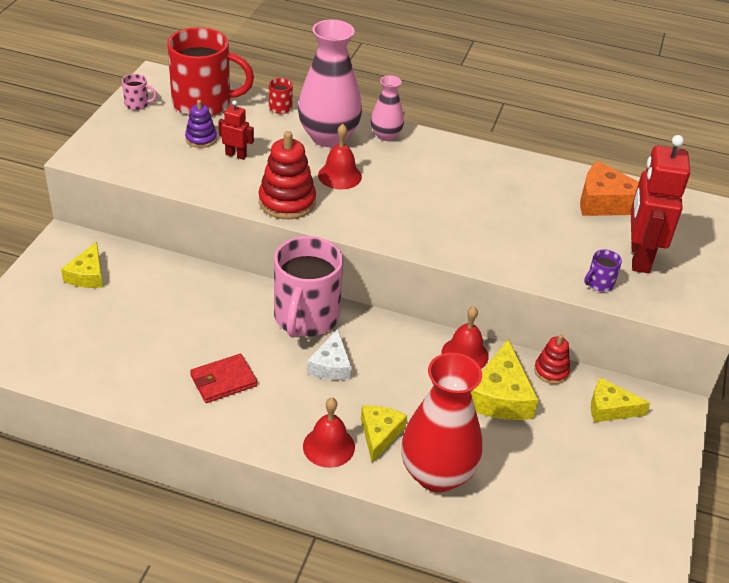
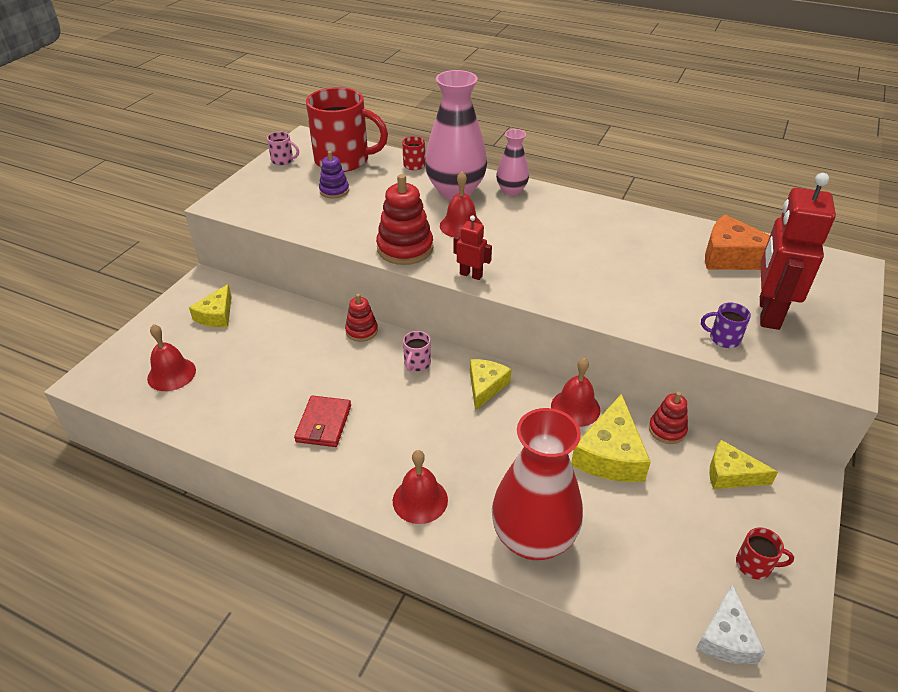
camera: 10 degrees right, 0 degrees up
red wallet [190,354,257,403] -> red wallet turned 60 degrees counterclockwise [294,395,351,447]
red robot [218,100,254,160] -> red robot moved to [453,215,492,280]
pink mug [274,236,343,338] -> pink mug [403,331,431,371], size x0.41
white cheese [307,329,352,380] -> white cheese moved to [697,584,765,664]
yellow cheese [361,405,407,463] -> yellow cheese moved to [470,359,512,411]
purple mug [584,250,622,292] -> purple mug turned 45 degrees clockwise [701,303,751,348]
none -> red bell [147,324,196,391]
none -> red stacking toy [345,294,378,342]
none -> red mug [736,527,794,580]

